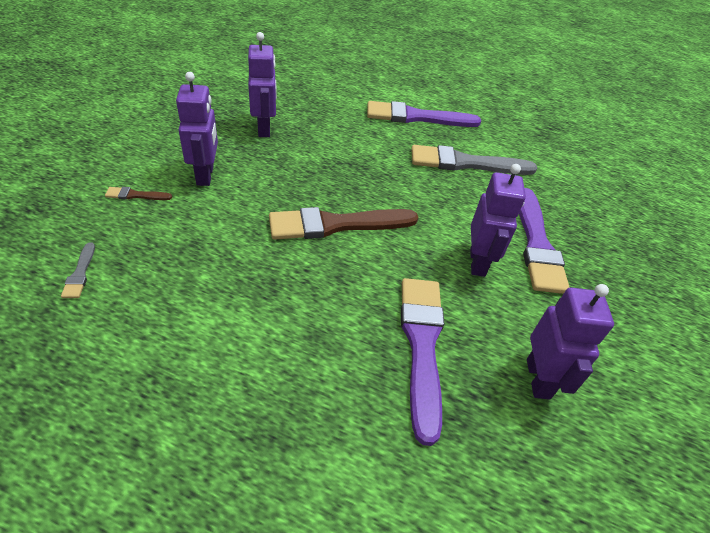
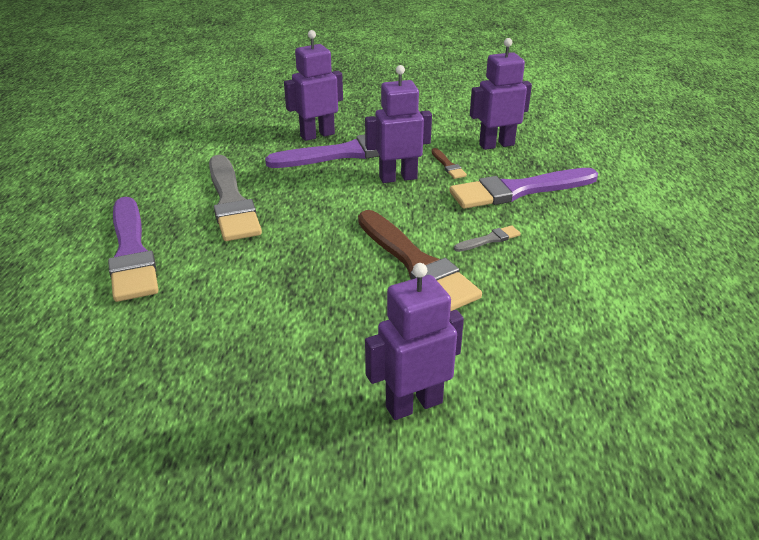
camera: 105 degrees left, 10 degrees down
grey brush [61,243,95,298] -> grey brush moved to [454,225,521,252]
brown brush [105,187,172,200] -> brown brush moved to [431,148,467,179]
purple robot [248,32,277,137] -> purple robot moved to [284,30,343,141]

